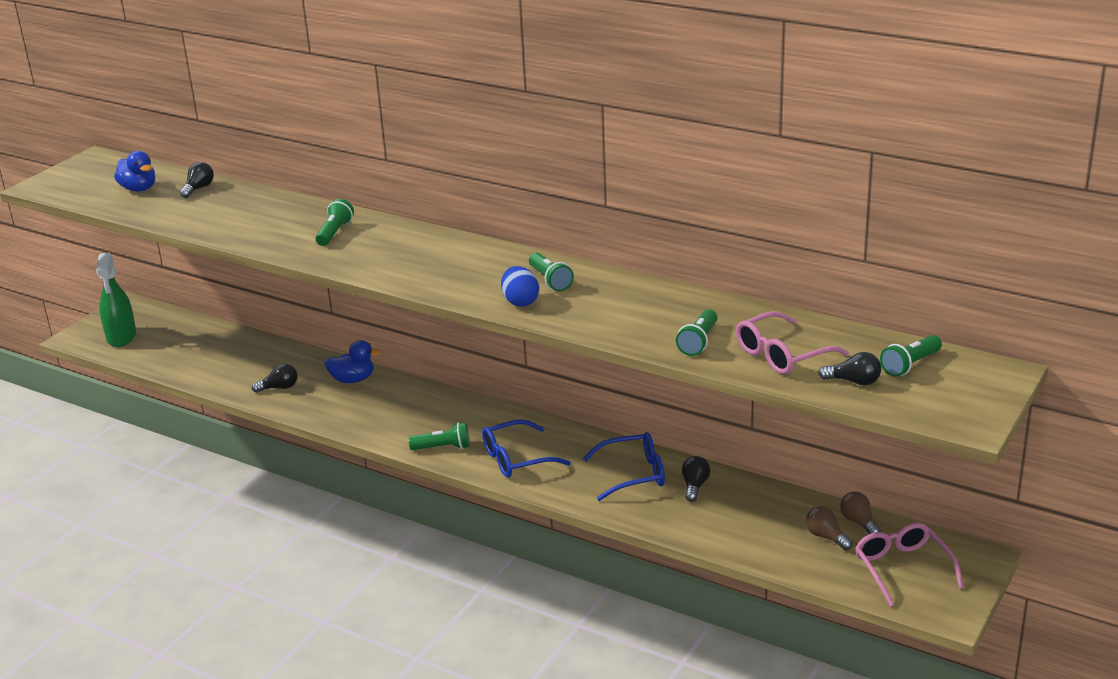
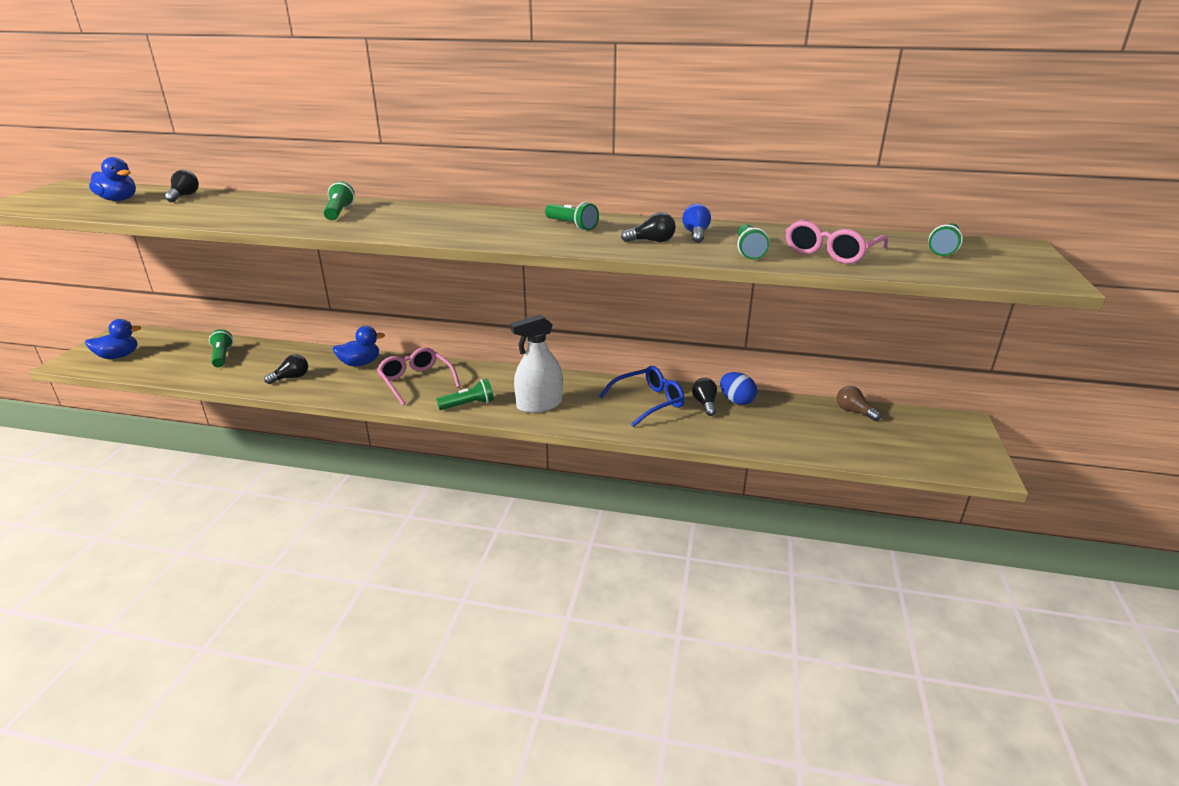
camera: 20 degrees left, 0 degrees up
green spray bottle [96,253,136,347] -> blue duck [85,319,142,359]
blue glasses [482,419,571,478] -> white spray bottle [510,314,563,413]
blue egg [501,266,539,307] -> blue egg moved to [720,372,757,405]
brown light bulb [805,506,852,550] -> none
black light bulb [818,352,881,385] -> black light bulb moved to [621,212,676,242]
pink glasses [855,523,964,607] -> pink glasses moved to [377,347,460,406]
none -> green flashlight [209,329,233,367]
none -> blue light bulb [682,204,711,243]

